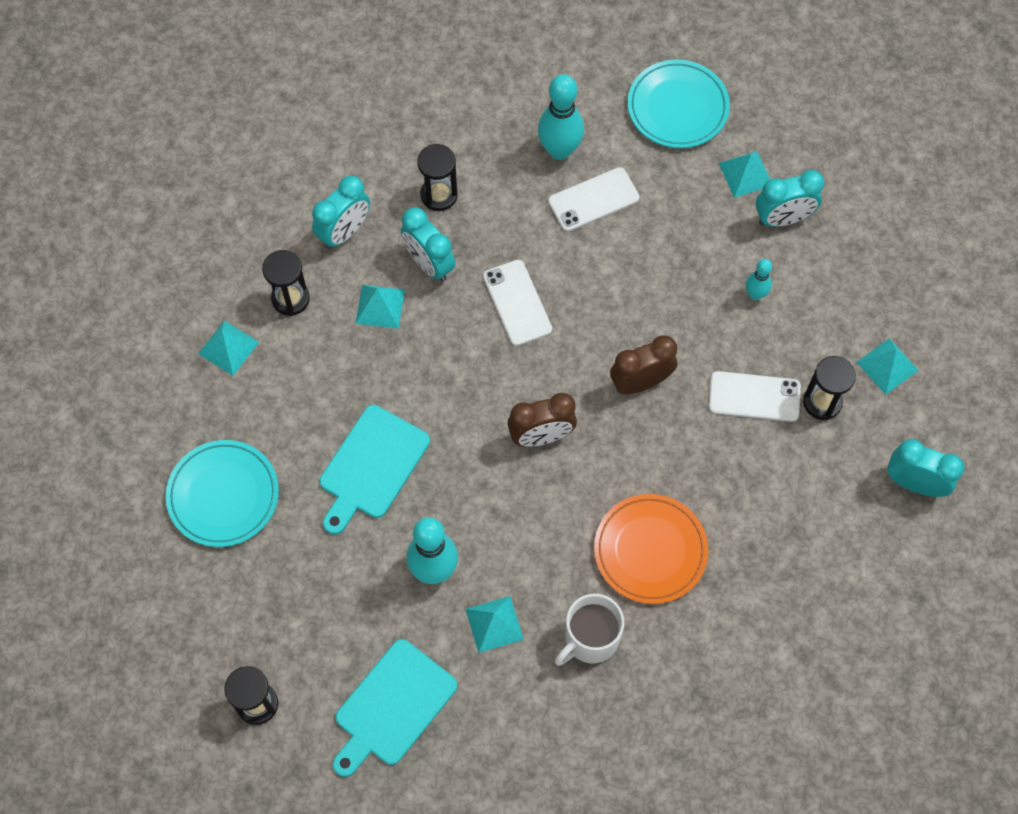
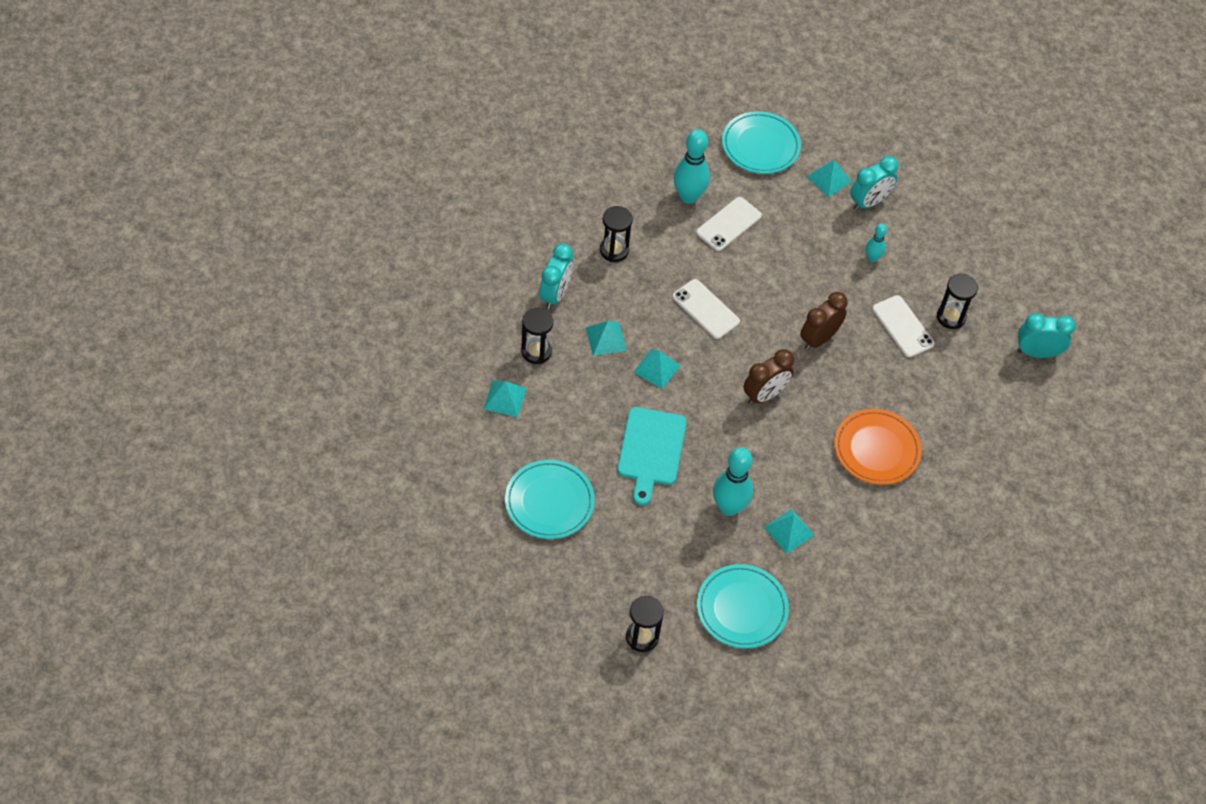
camera: 25 degrees left, 10 degrees down
turquoise cutting board [333,639,457,777] -> turquoise plate [697,564,789,649]
turquoise clock [401,207,456,282] -> none
white mug [555,594,624,666] -> none
white phone [709,371,801,422] -> white phone turned 75 degrees clockwise [872,295,935,357]
turquoise pyramid [857,338,919,395] -> turquoise pyramid moved to [633,349,681,389]

